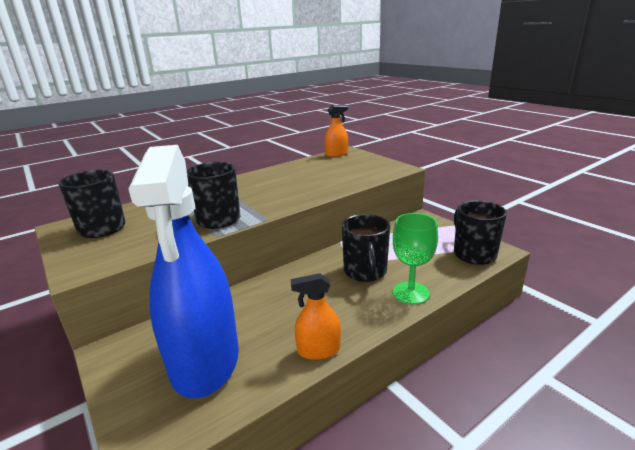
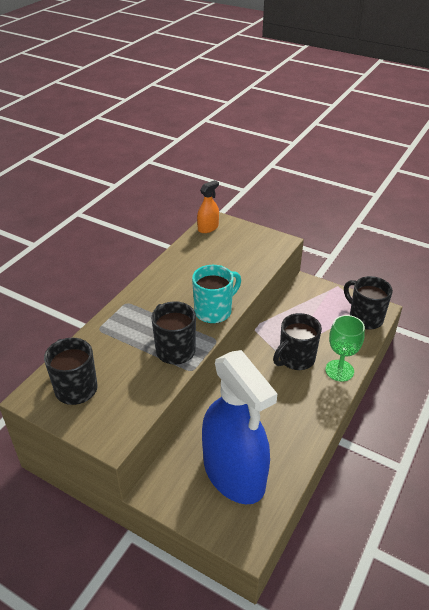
camera: 25 degrees left, 15 degrees up
orange spray bottle [291,273,341,360] -> none
black mug [342,214,390,282] -> black mug turned 75 degrees clockwise [273,313,322,370]
none -> turquoise mug [192,265,241,324]

